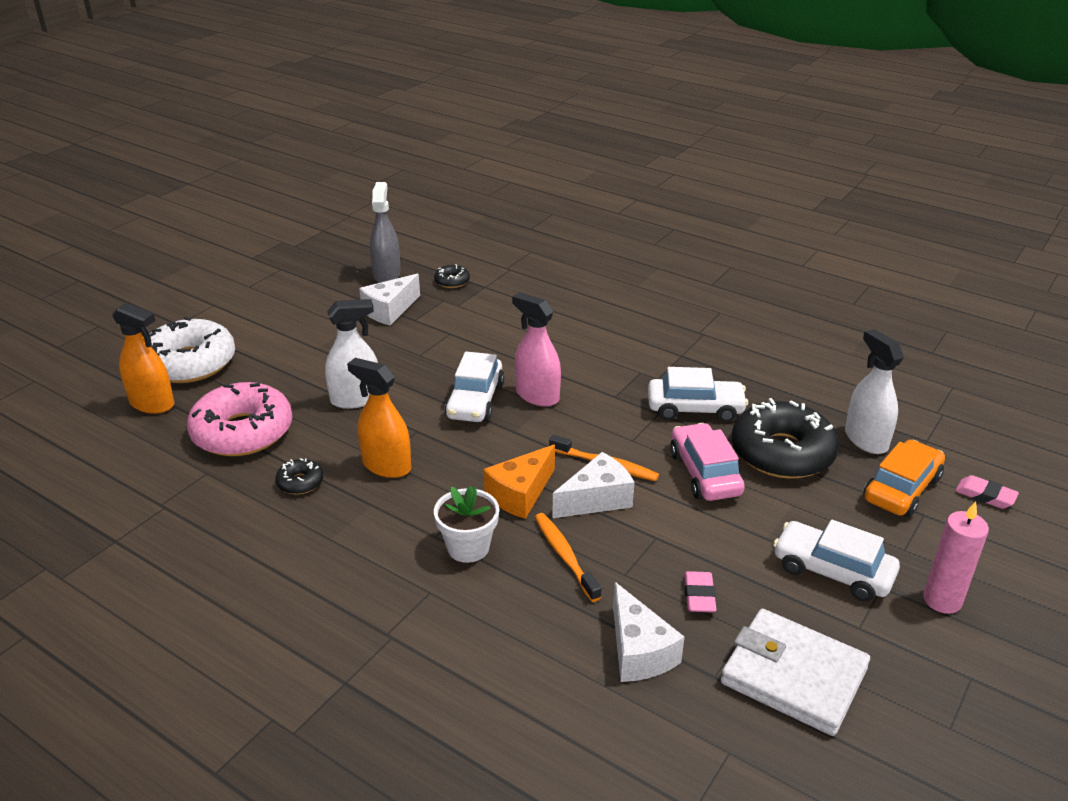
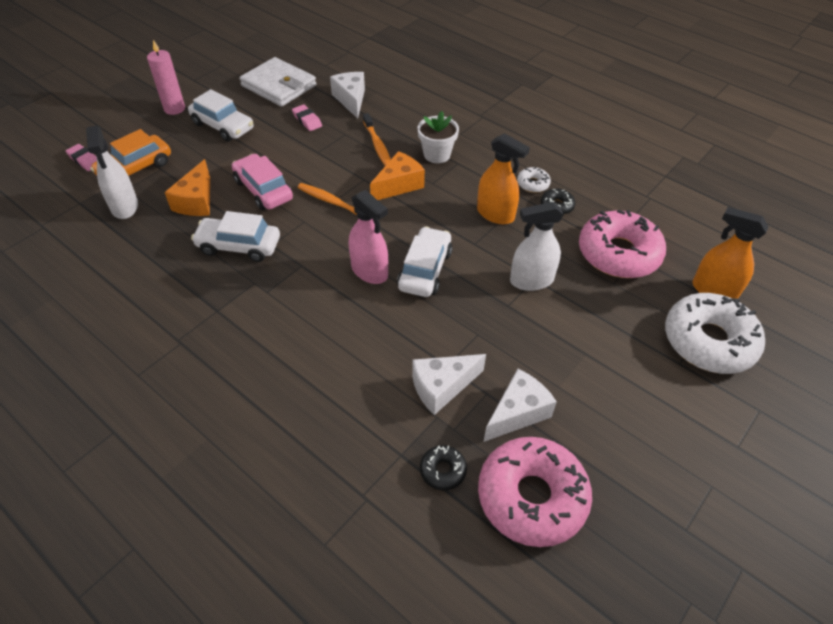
camera: 175 degrees left, 15 degrees up
grey spray bottle [370,182,401,283] -> pink donut [478,437,592,547]
white cheese [552,452,635,518] -> white cheese moved to [412,354,486,415]
pink car [670,423,745,501] -> pink car turned 150 degrees clockwise [232,154,293,210]
pink eraser [684,571,717,612] -> pink eraser turned 45 degrees counterclockwise [292,104,322,131]
black donut [732,398,839,479] -> orange cheese [165,159,210,216]
none -> white donut [517,167,551,193]

